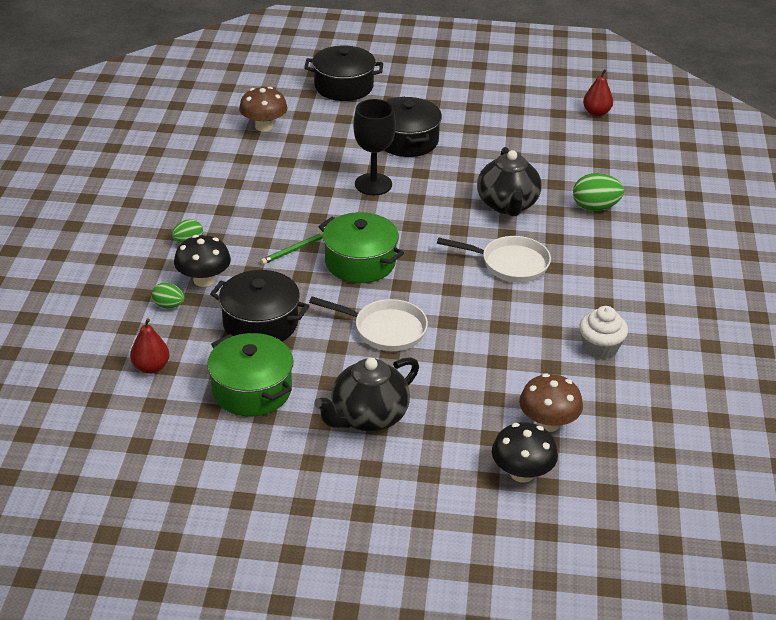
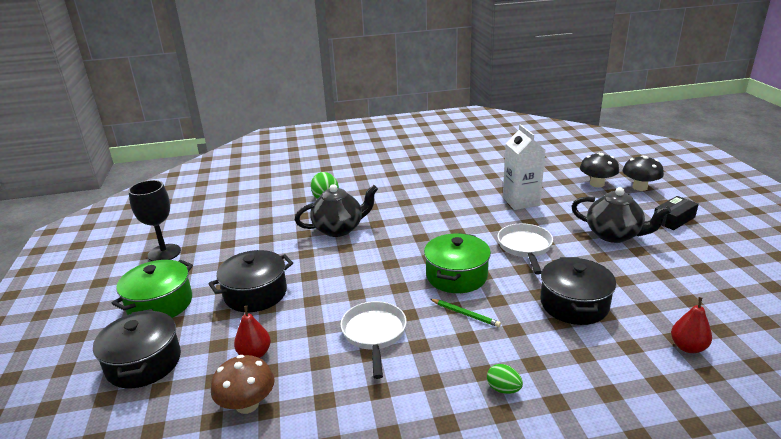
camera: 105 degrees left, 10 degrees down
green egg [152,282,184,309] -> none
black mushroom [174,235,231,287] -> black mushroom moved to [622,155,664,191]
green pot [207,333,293,416] -> green pot moved to [111,260,193,318]
black goblet [353,99,396,195] -> black goblet moved to [128,180,181,261]
white pan [437,236,551,282] -> white pan moved to [340,301,407,379]
brown mushroom [519,374,583,432] -> none
white cupcake [579,306,628,359] -> none
red pear [583,69,613,117] -> red pear moved to [234,306,271,358]
none -> white carton [503,125,546,210]
none -> black box [654,196,699,230]

